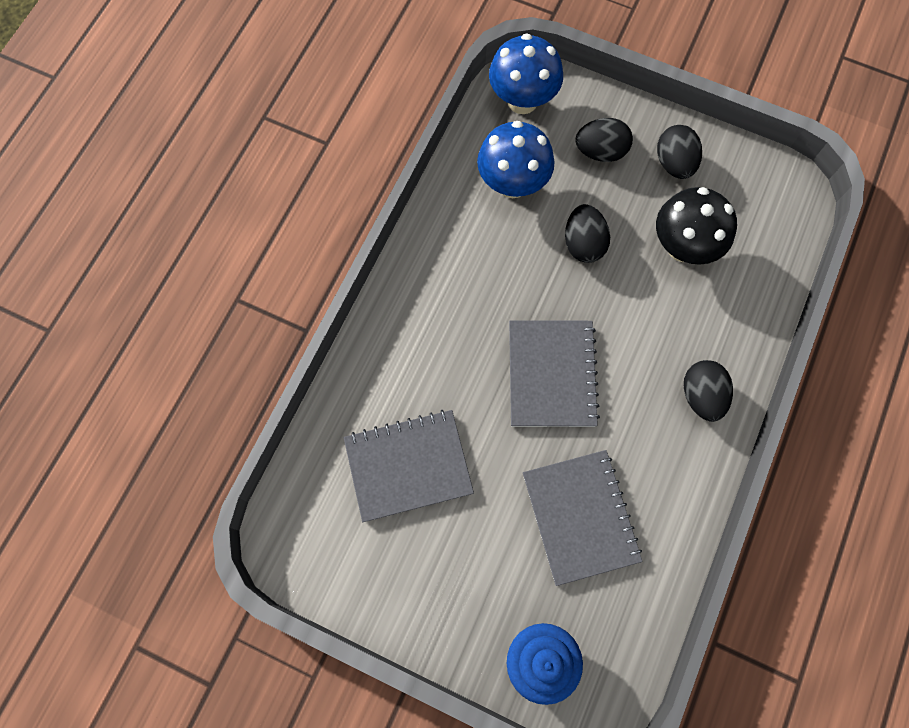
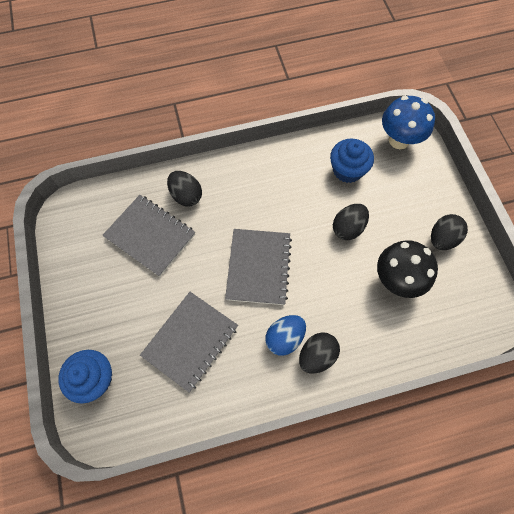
camera: 50 degrees right, 5 degrees down
blue mushroom [477,121,555,198] -> blue cupcake [330,139,374,183]
grey notebook [509,320,600,427] -> grey notebook turned 45 degrees counterclockwise [225,229,292,305]
black egg [576,118,633,162] -> black egg moved to [167,171,202,206]
none -> blue egg [265,315,306,356]

